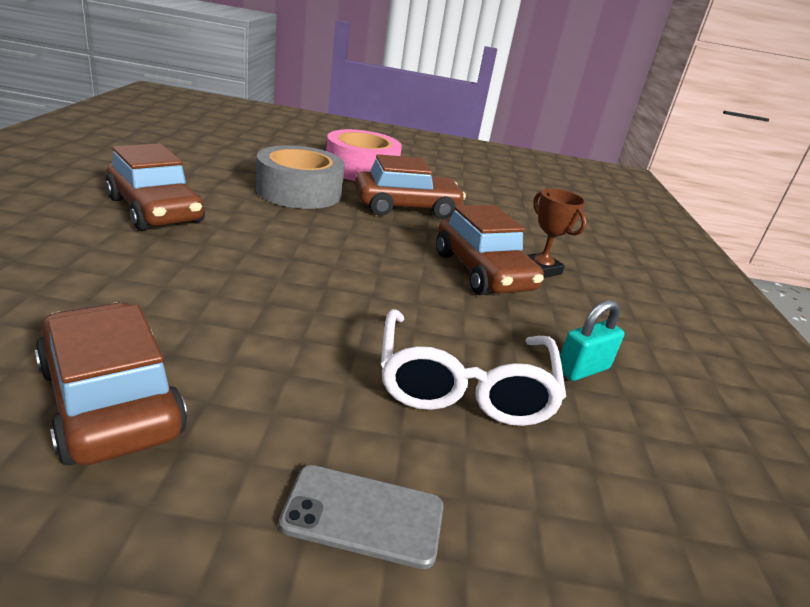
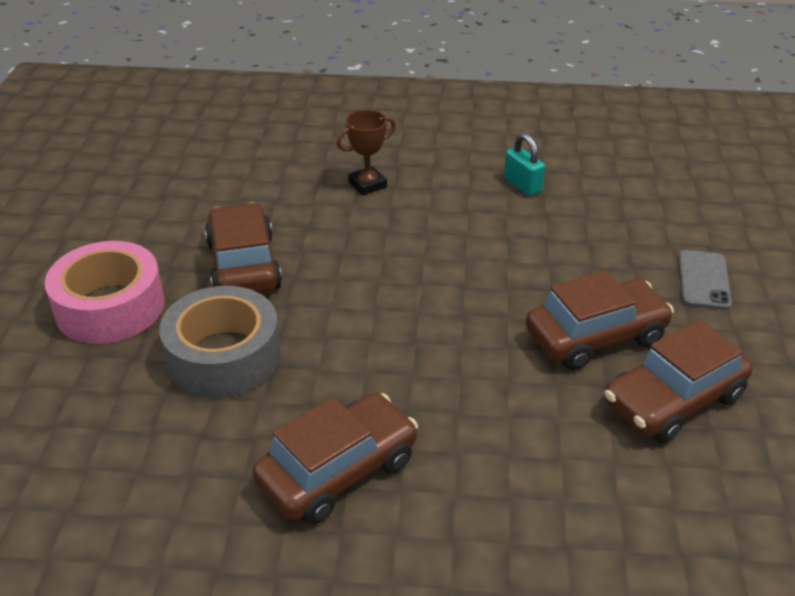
camera: 85 degrees left, 10 degrees up
white glasses [381,309,566,426] -> none
brown car [436,205,544,295] -> brown car moved to [526,270,674,370]

